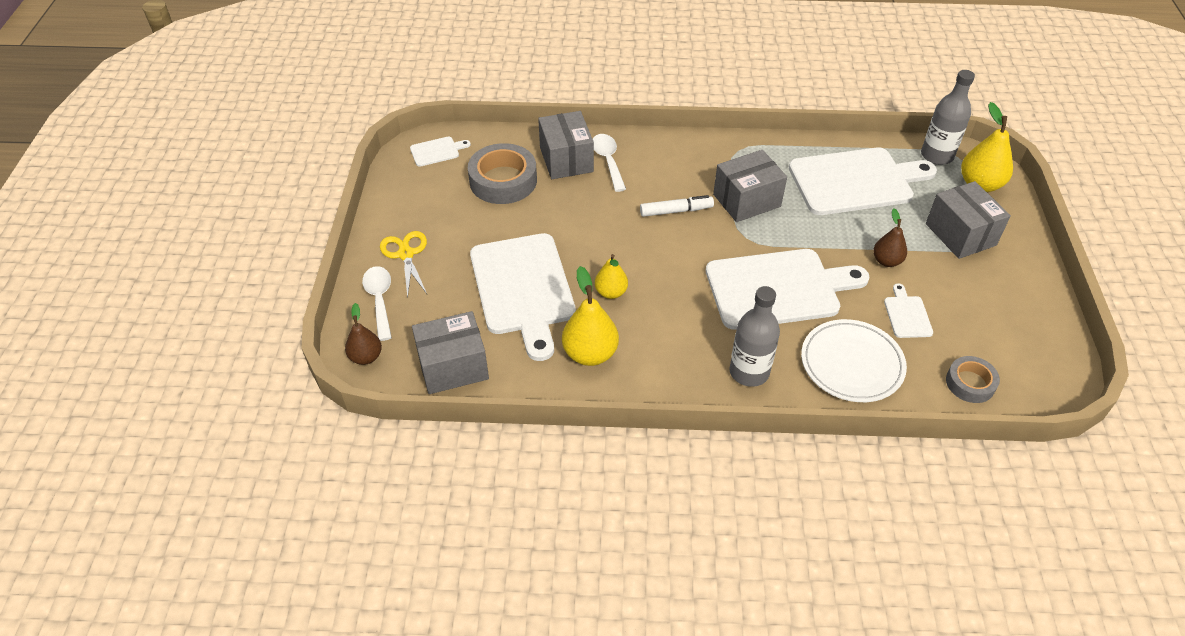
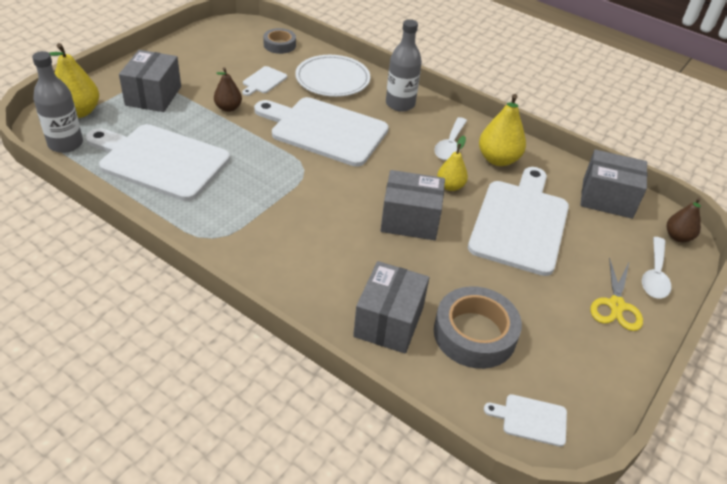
camera: 150 degrees left, 5 degrees down
white spoon [593,134,626,192] -> white spoon moved to [434,117,467,160]
white marker [640,195,714,217] -> none
grey box [713,150,787,222] -> grey box moved to [380,170,445,240]

